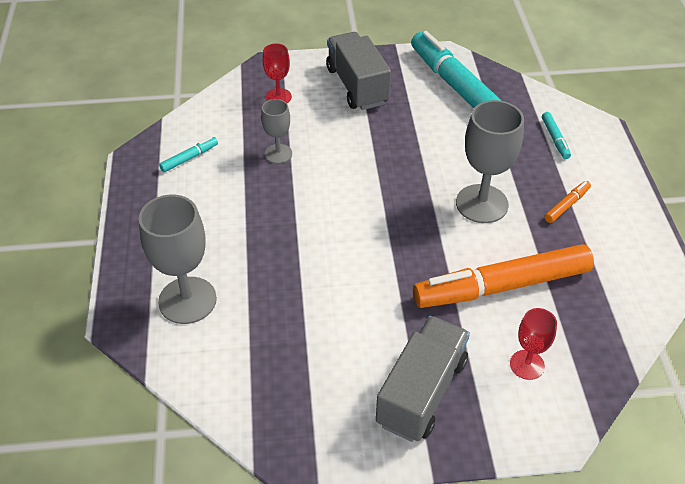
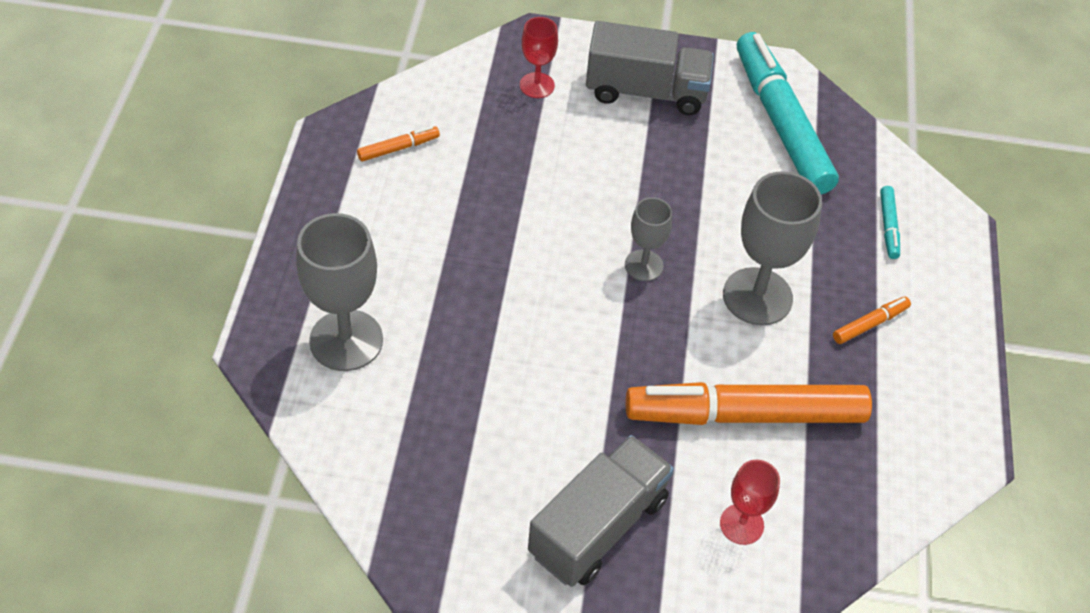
camera: 10 degrees right, 5 degrees up
turquoise marker [159,137,218,172] -> orange marker [357,126,440,162]
grey goblet [261,99,292,164] -> grey goblet moved to [625,197,672,281]
grey truck [326,32,391,110] -> grey truck turned 105 degrees clockwise [586,21,714,115]

